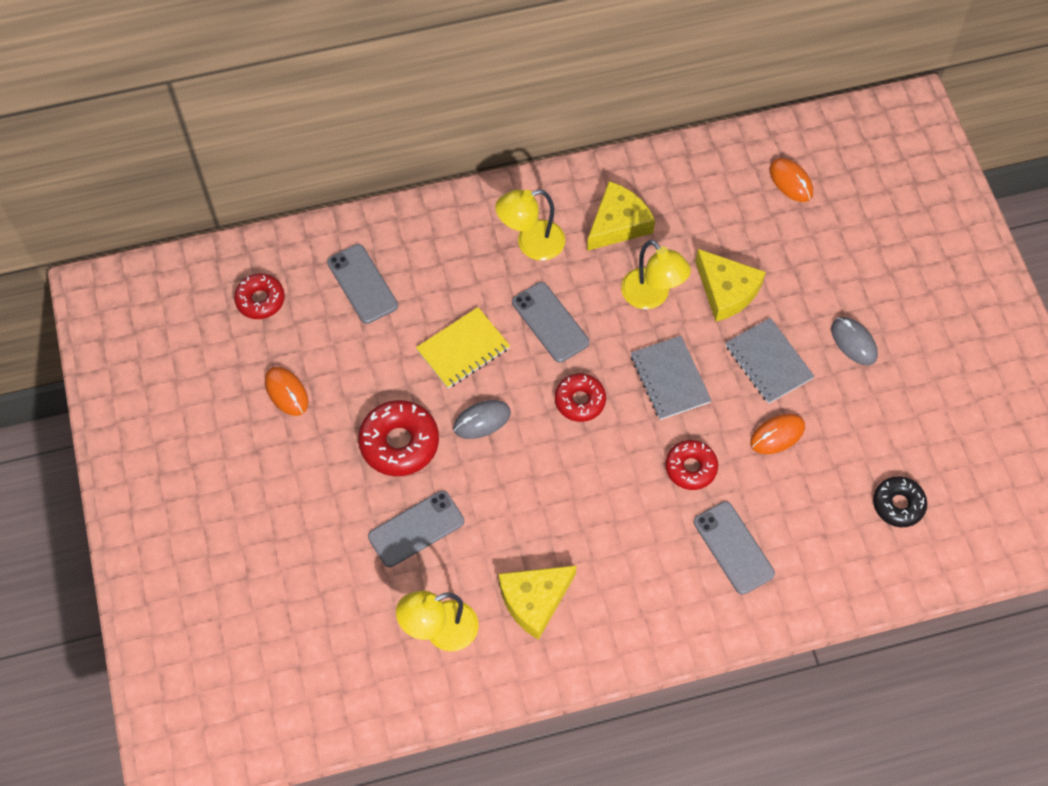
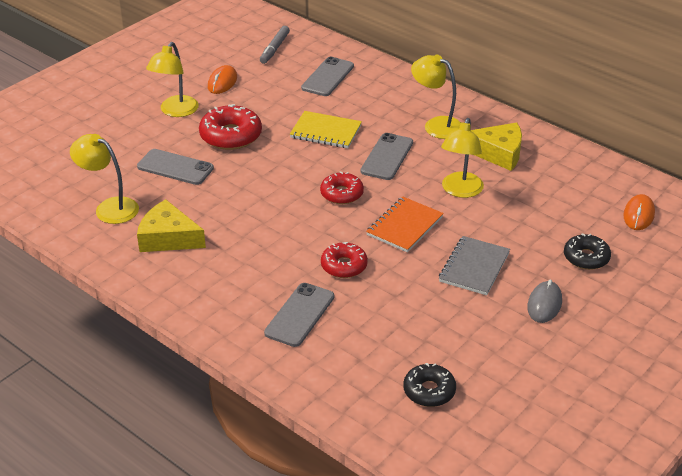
camera: 55 degrees right, 25 degrees down
red donut [234,273,285,319] -> grey marker [260,26,290,64]
grey mouse [453,400,511,439] -> none
grey notebook [631,336,712,420] -> orange notebook [366,197,444,252]
yellow cheese [695,249,766,322] -> none
orange mouse [750,414,805,454] -> none
none -> yellow lamp [146,42,199,117]
none -> black donut [564,234,611,270]

